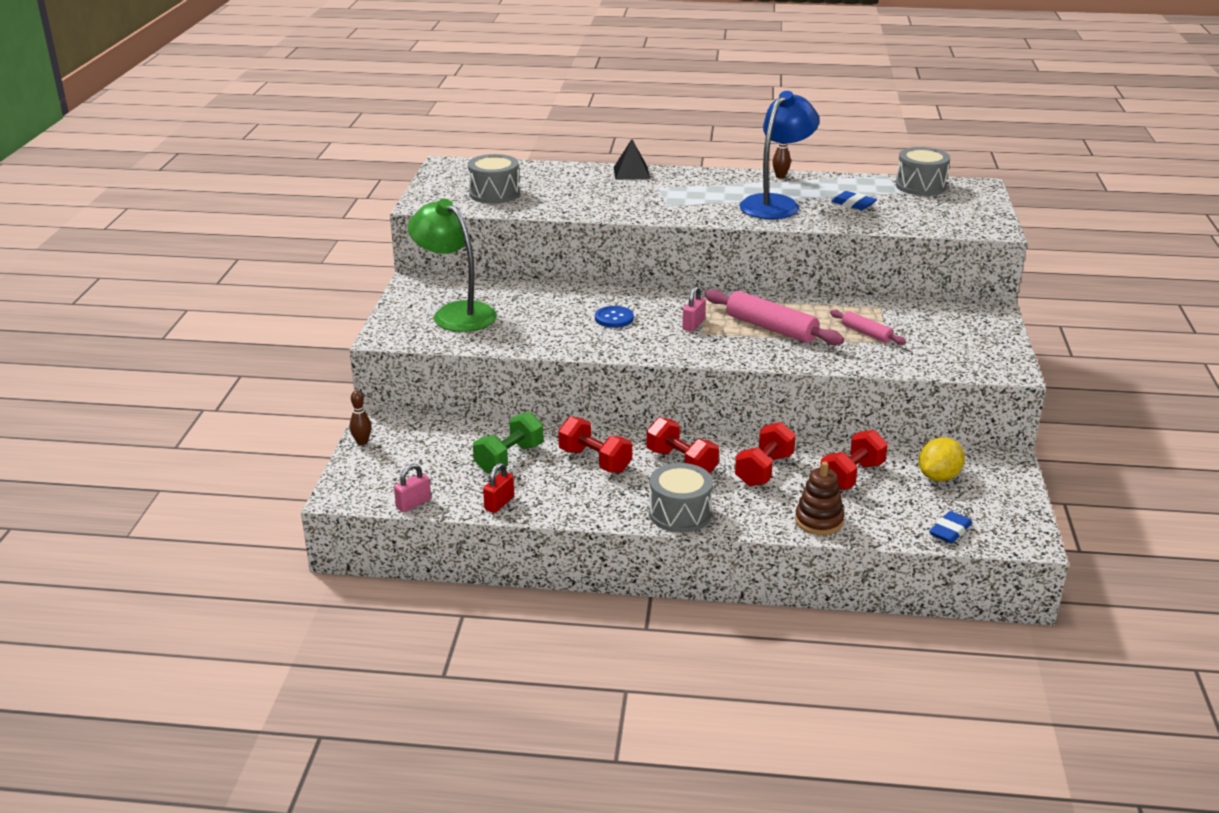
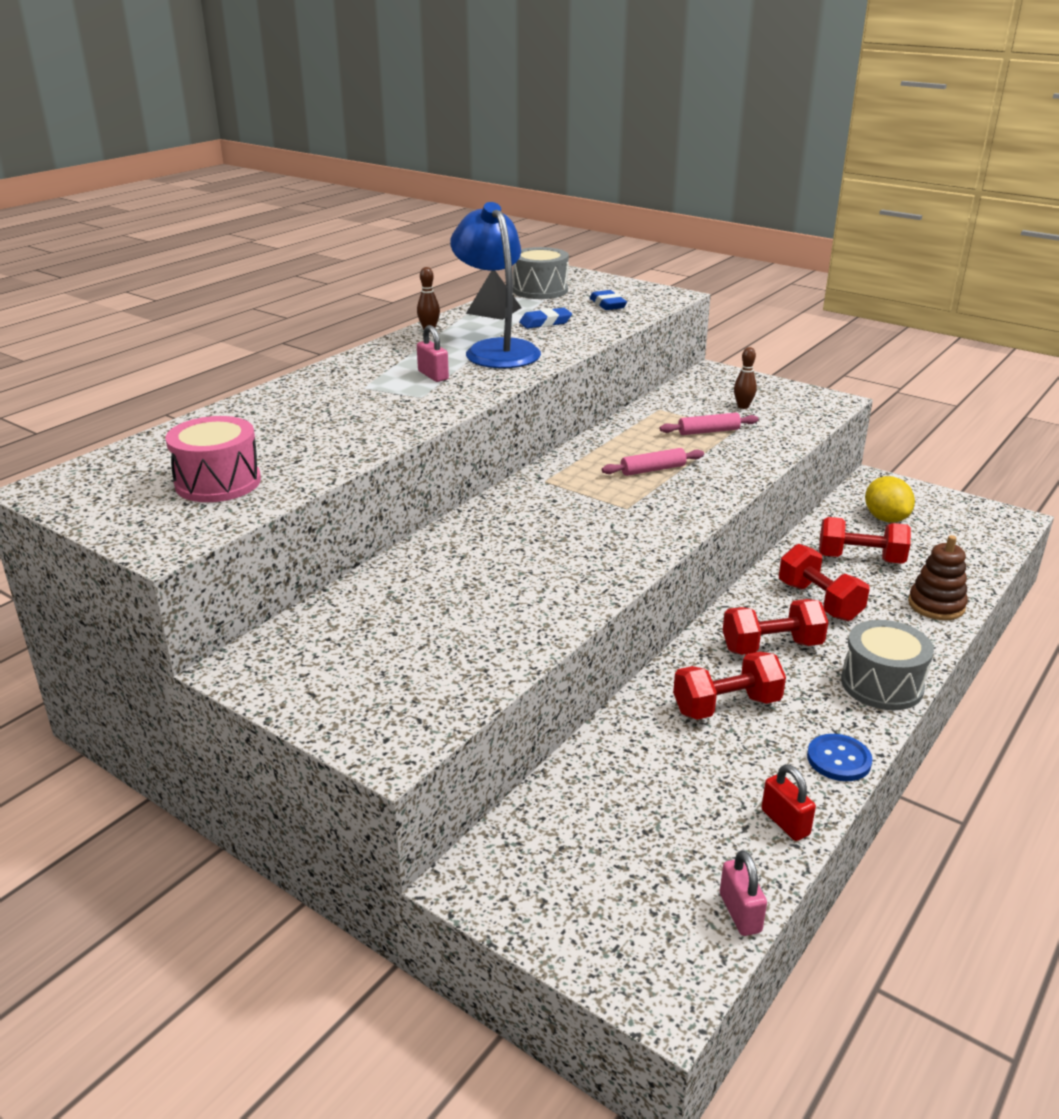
camera: 60 degrees left, 0 degrees up
brown bowling pin [350,390,372,445] -> brown bowling pin moved to [734,347,757,409]
green lamp [408,199,497,332] -> none
grey drum [468,154,520,204] -> pink drum [165,416,261,502]
green dumbbell [473,412,543,473] -> none
blue button [595,306,634,328] -> blue button moved to [807,734,873,781]
black pyramid [614,139,650,180] -> black pyramid moved to [466,270,522,320]
pink padlock [682,286,706,331] -> pink padlock moved to [417,325,449,382]
pink rolling pin [705,289,844,345] -> pink rolling pin [602,448,704,476], size x0.56
red dumbbell [820,430,888,490] -> red dumbbell turned 60 degrees counterclockwise [819,517,911,564]
blue eraser [929,511,972,544] -> blue eraser moved to [590,290,627,310]

